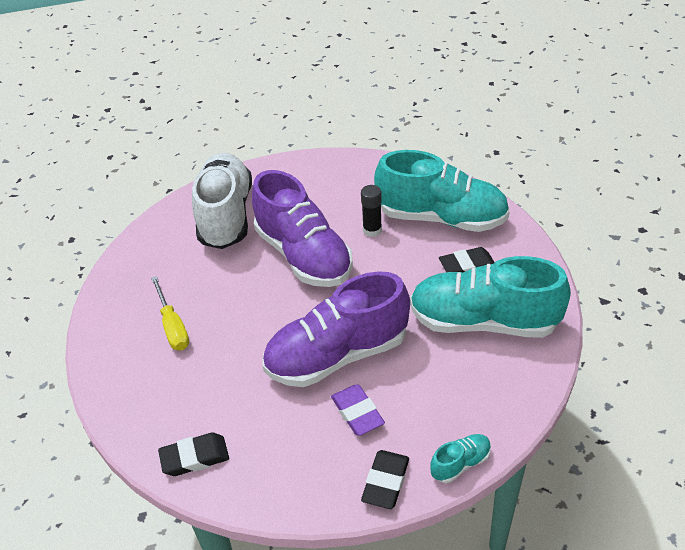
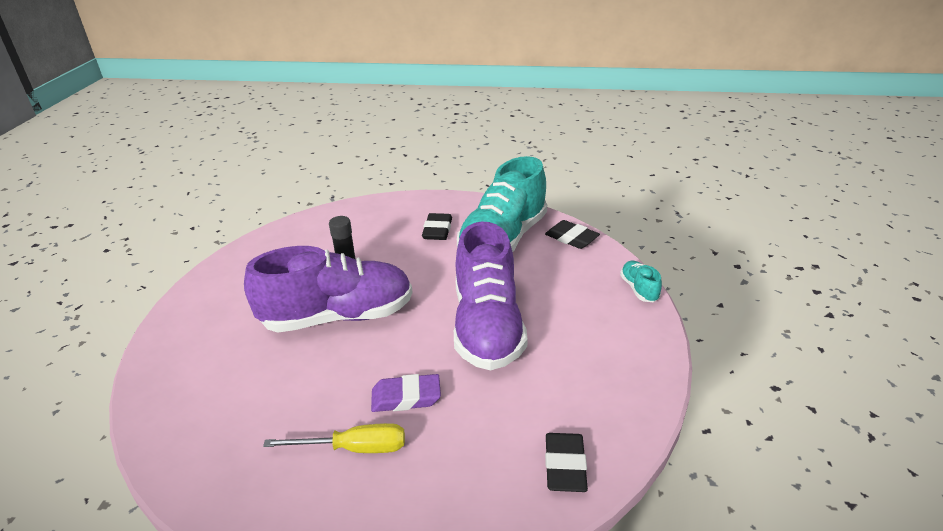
camera: 70 degrees left, 10 degrees down
white shoe [192,153,252,249] -> none
purple eraser [331,384,385,436] -> purple eraser moved to [371,374,441,412]
black eraser [361,450,409,509] -> black eraser moved to [545,220,600,249]
turquoise shoe [374,150,510,232] -> none

